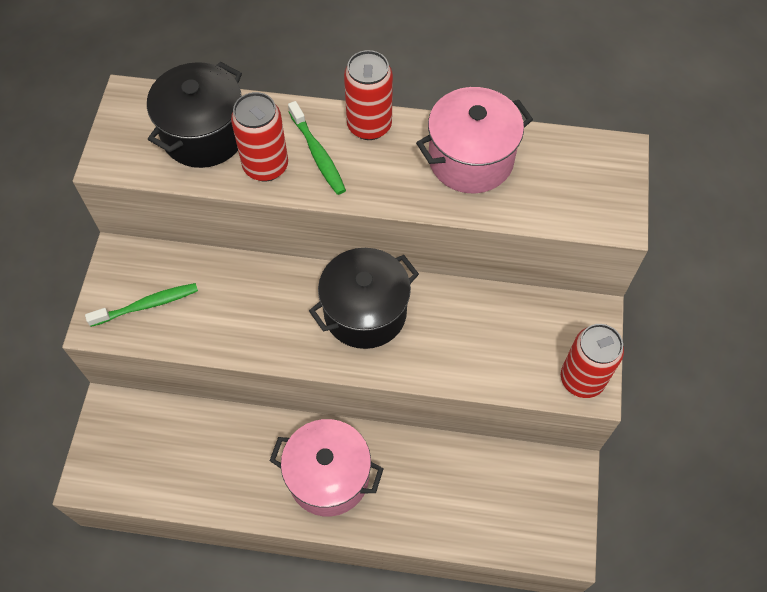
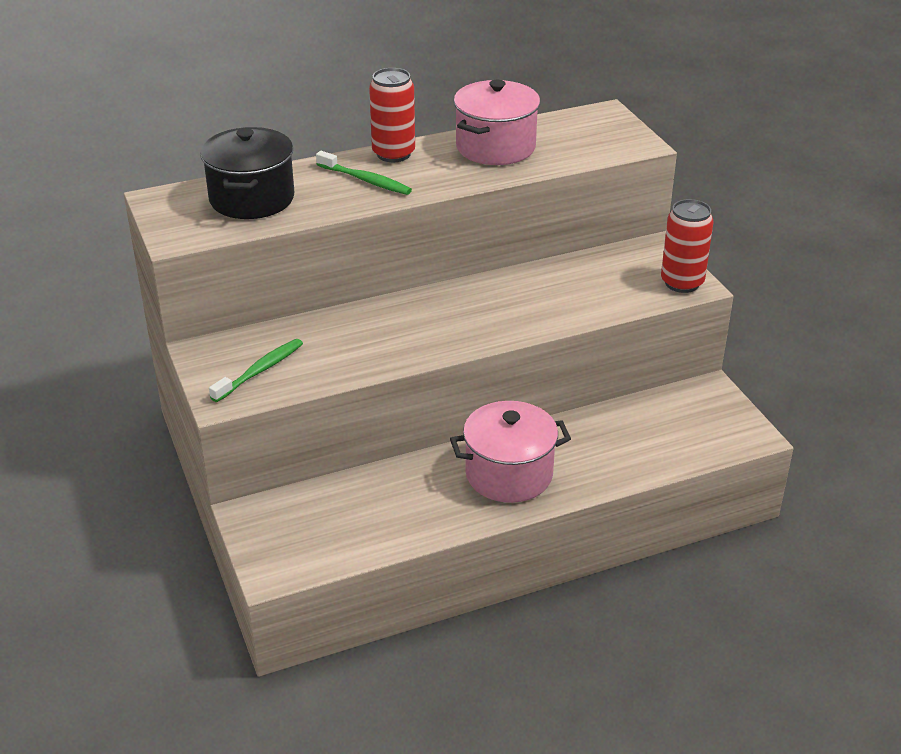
camera: 30 degrees left, 25 degrees down
red can [231,92,288,182] -> none
black pot [309,248,419,349] -> none

